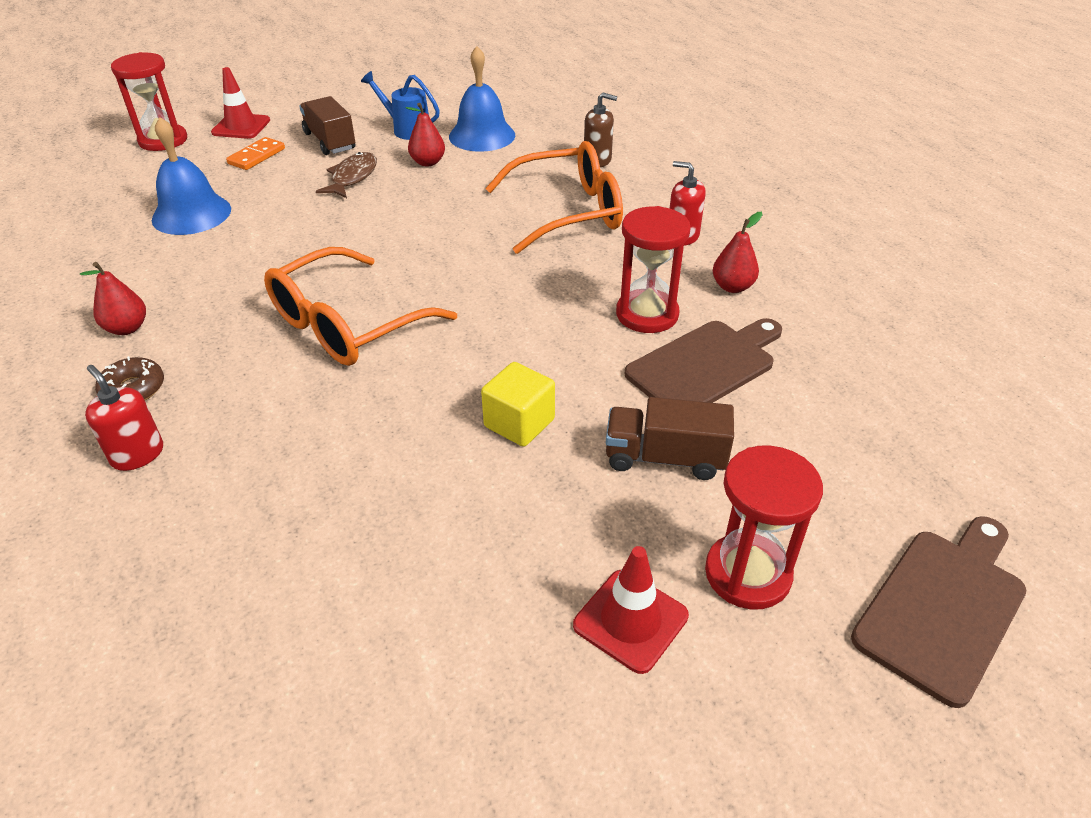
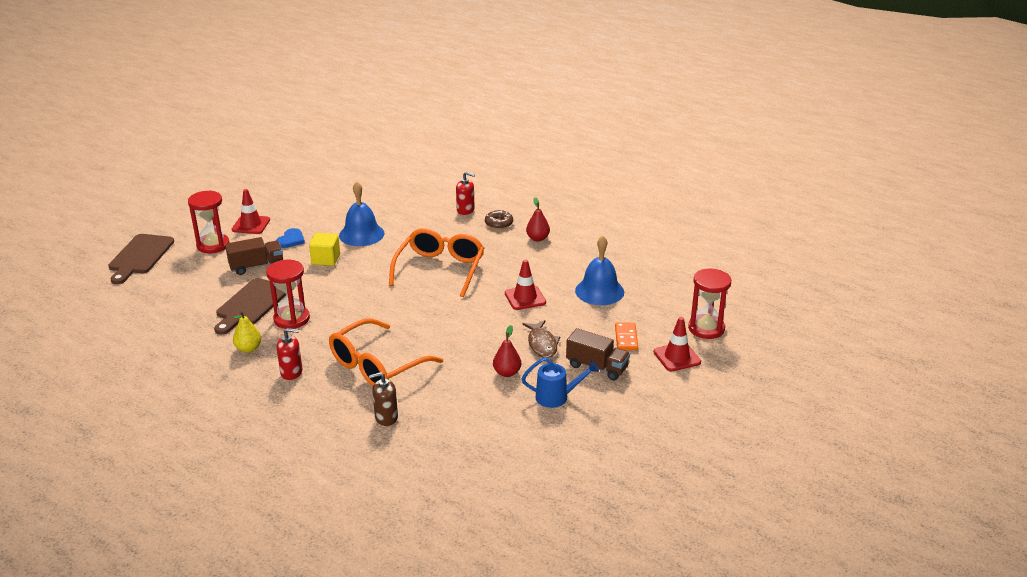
camera: 150 degrees right, 10 degrees down
blue bell [449,46,515,152] -> blue bell moved to [339,182,384,246]
red pear [713,212,763,293] -> yellow pear [233,311,261,353]
none -> blue heart [276,228,305,248]
none -> red traffic cone [505,259,546,310]

